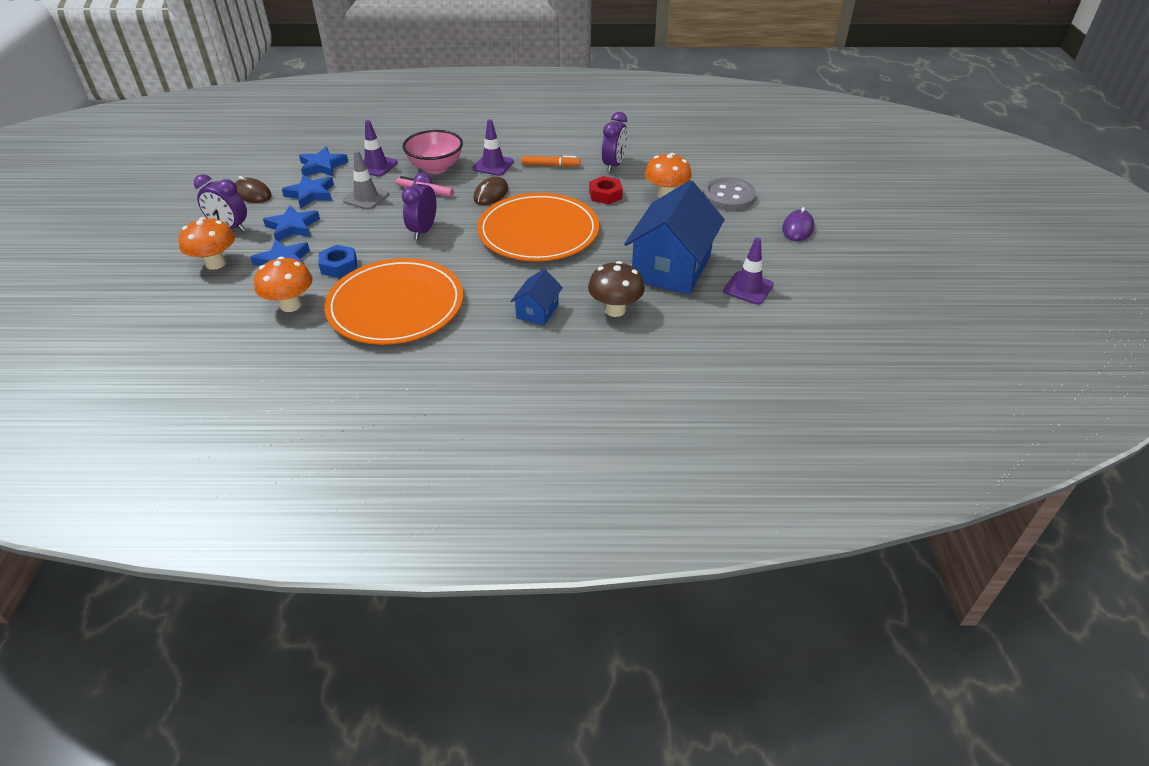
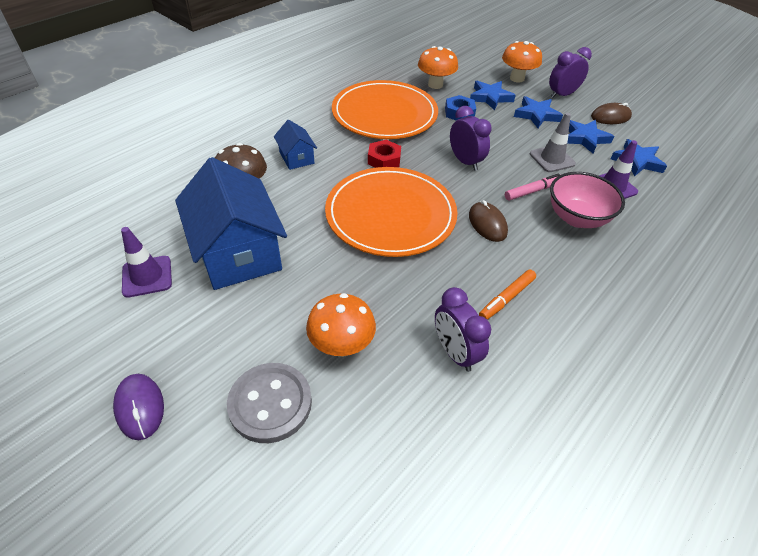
camera: 130 degrees right, 5 degrees up
purple traffic cone [473,119,514,176] -> none
red nut [589,176,623,204] -> red nut moved to [368,140,401,168]

